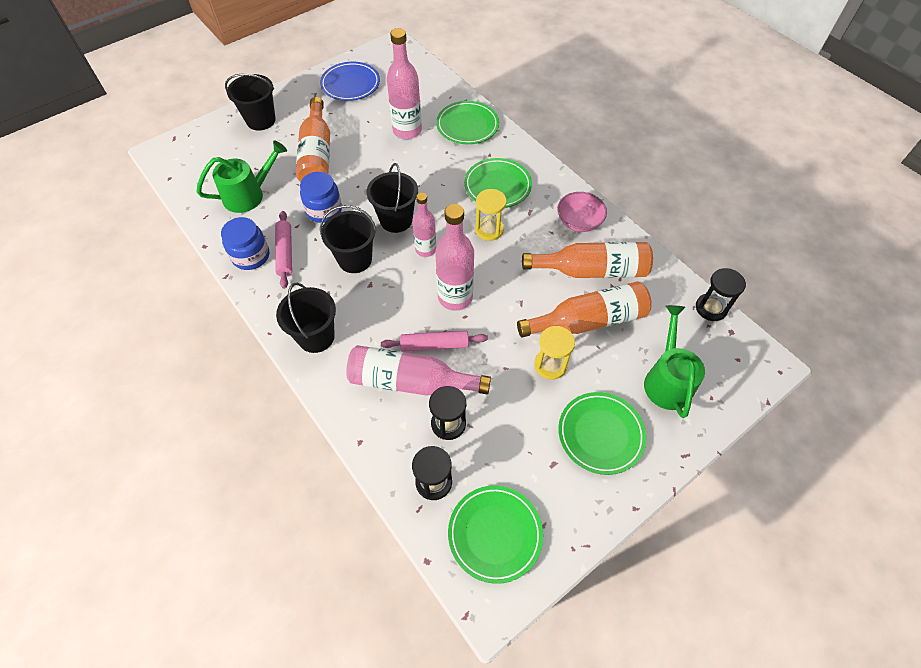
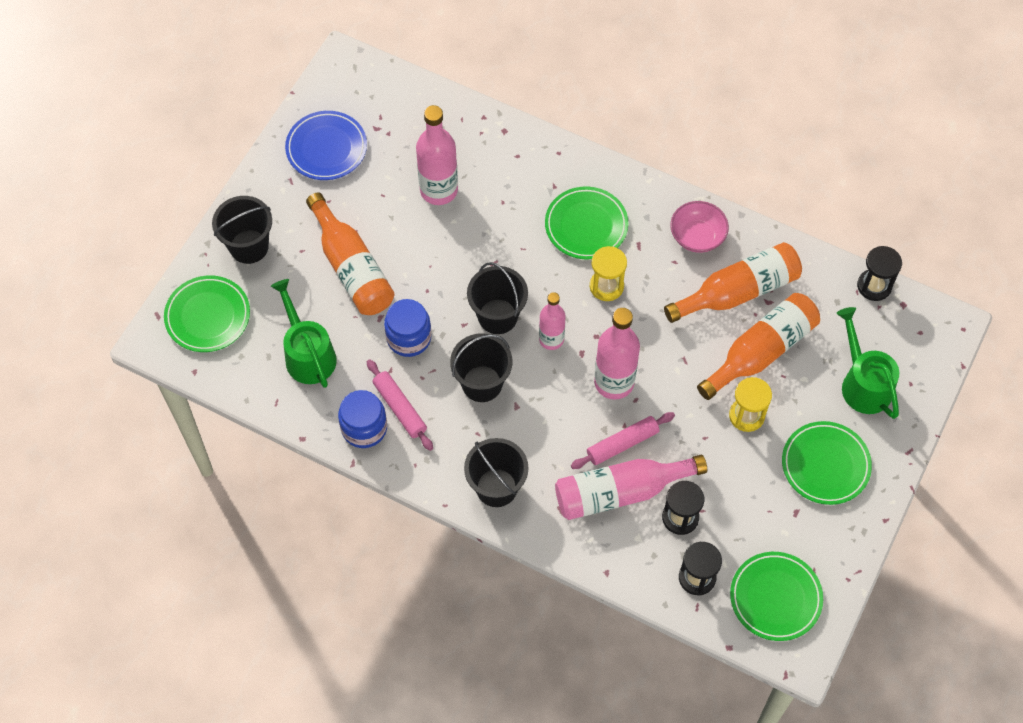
camera: 25 degrees left, 5 degrees up
green watering can [196,140,287,213] -> green watering can turned 60 degrees counterclockwise [271,279,337,388]
green plate [436,101,499,144] -> green plate moved to [164,276,250,352]

